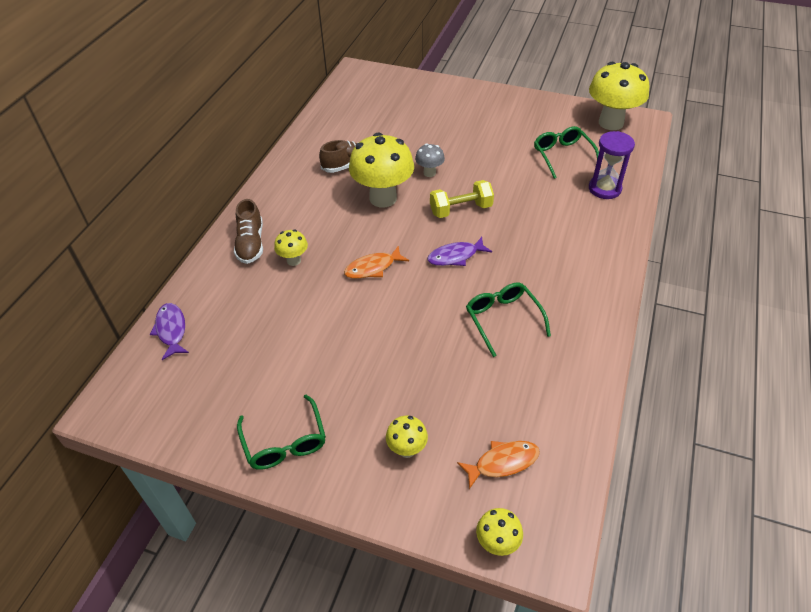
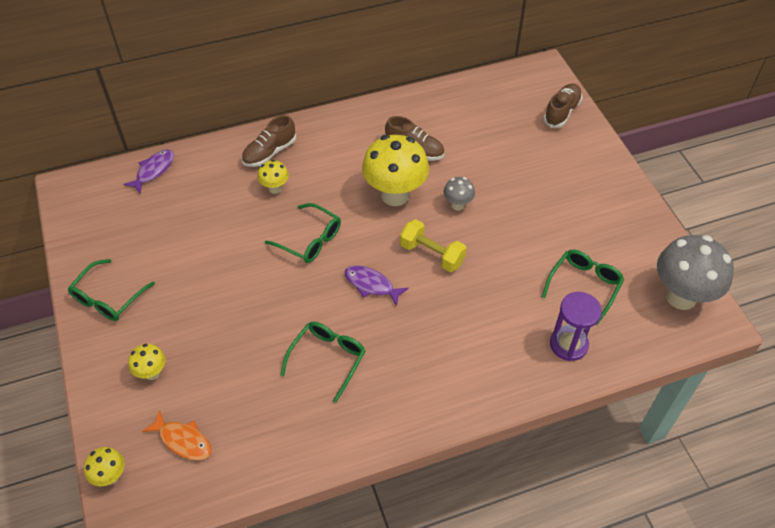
camera: 50 degrees right, 5 degrees up
orange fish [344,246,409,279] -> green glasses [265,203,341,263]
yellow mushroom [589,62,649,130] -> grey mushroom [657,235,734,310]
none -> brown shoe [543,83,582,128]

